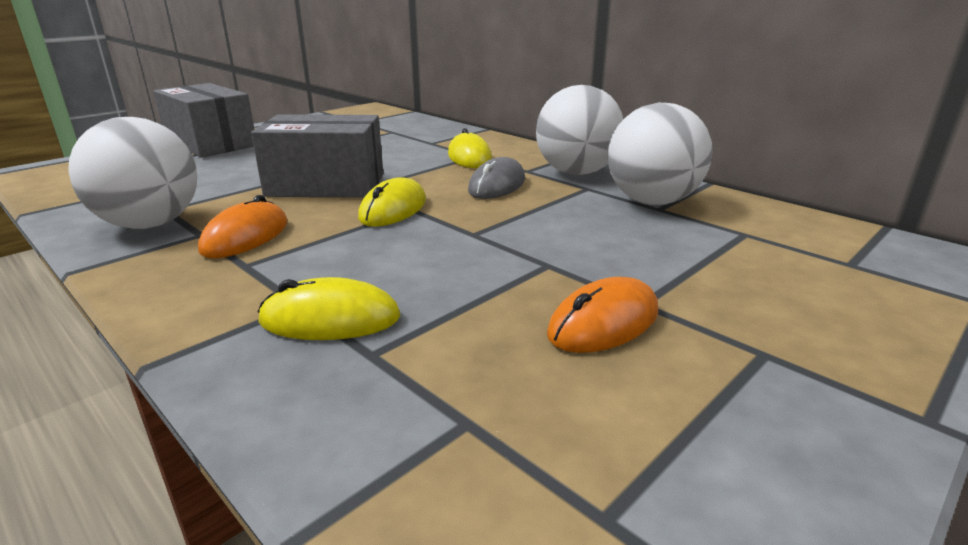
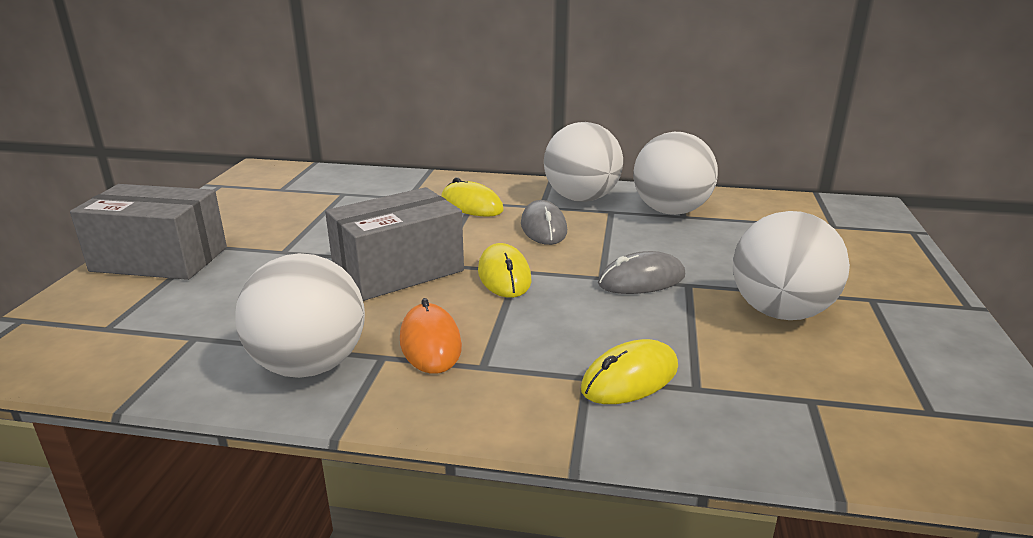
camera: 35 degrees left, 0 degrees up
orange mouse [547,277,658,353] -> white ball [733,211,850,320]
none -> grey mouse [598,251,685,294]

